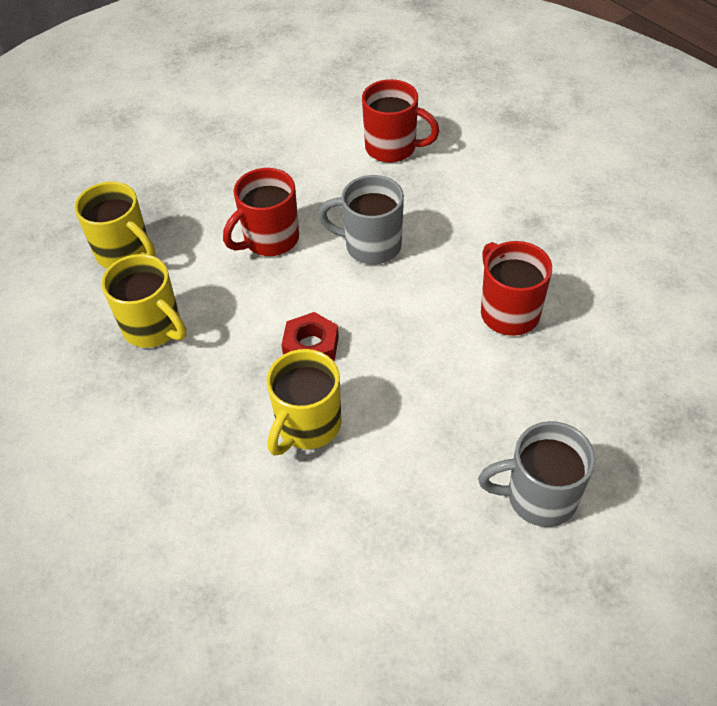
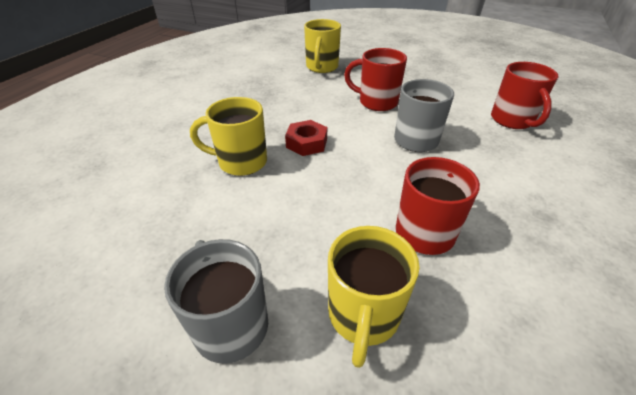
camera: 60 degrees right, 10 degrees down
yellow mug [101,254,186,348] -> yellow mug moved to [328,226,419,368]

